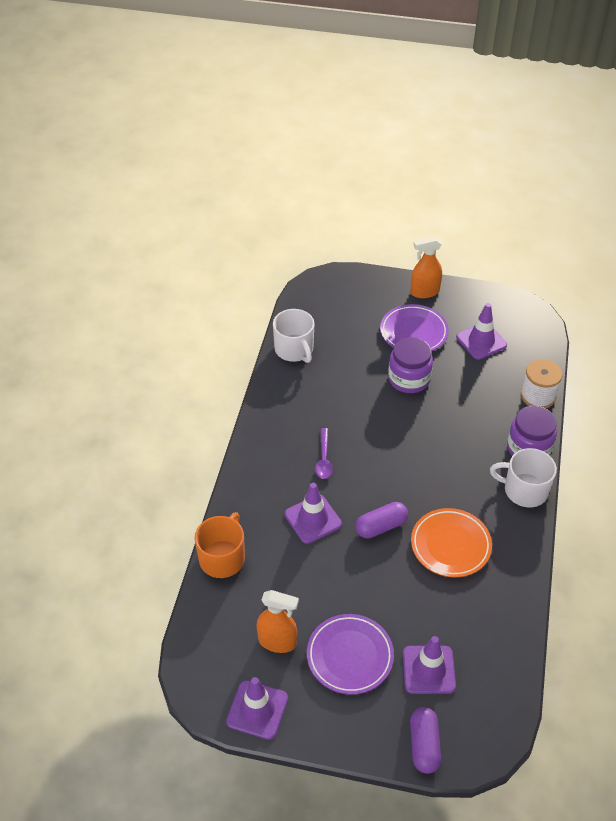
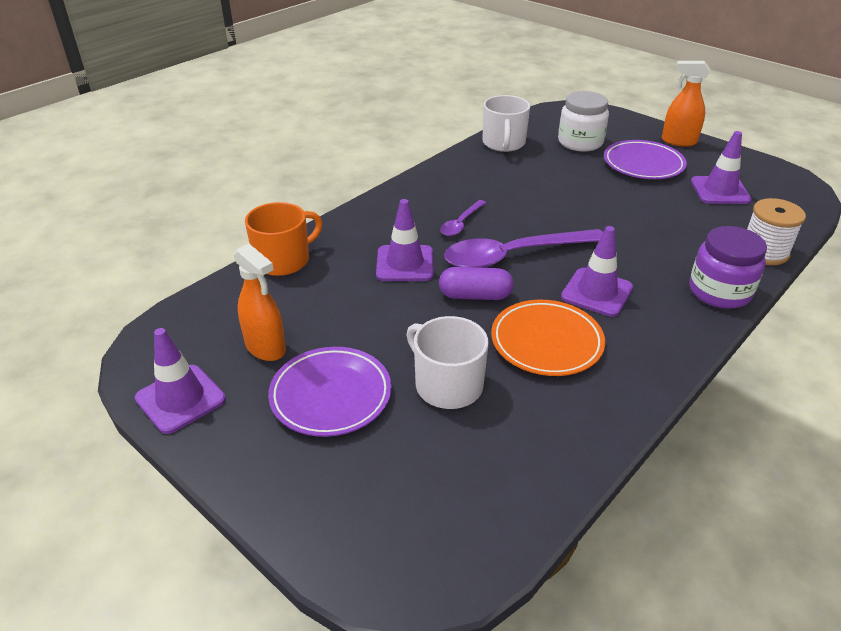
camera: 30 degrees right, 10 degrees down
purple jar [388,337,433,393] -> none
purple traffic cone [403,636,456,694] -> purple traffic cone moved to [561,226,633,317]
purple capsule [410,707,441,774] -> none
white mug [490,448,557,508] -> white mug moved to [406,316,489,409]
none -> purple spoon [444,229,603,268]
none -> white jar [558,91,609,152]

